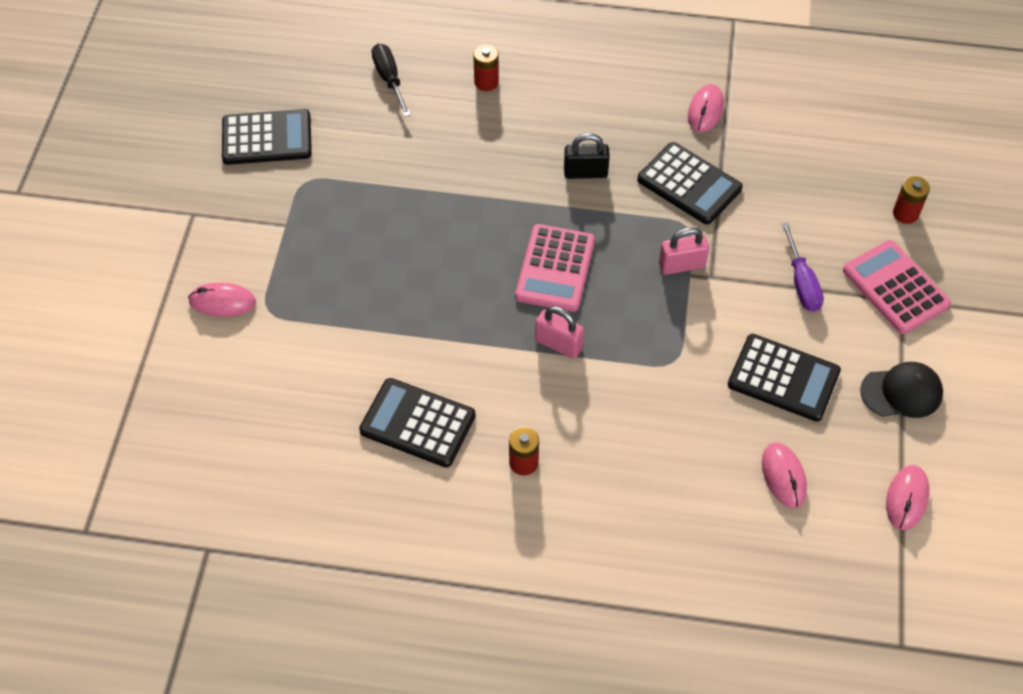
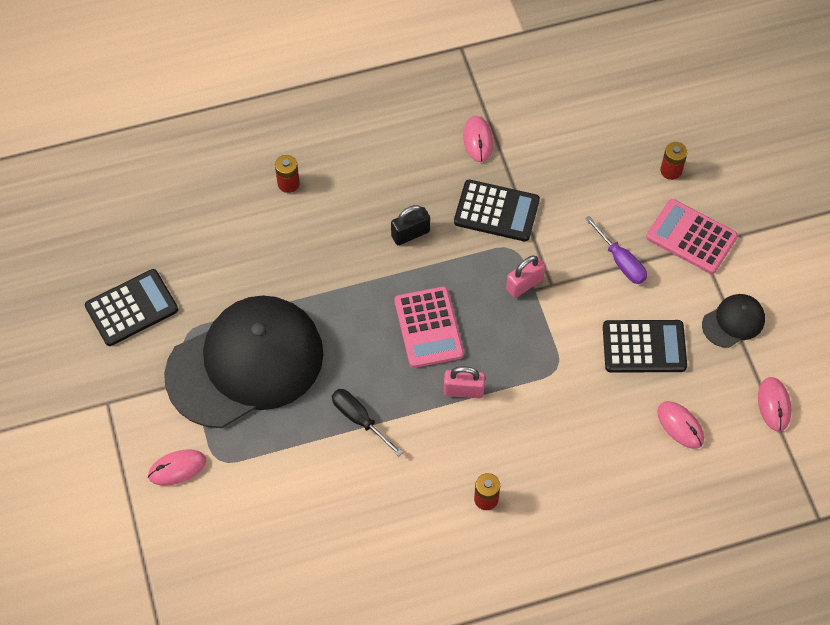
camera: 25 degrees left, 5 degrees up
black calculator [359,378,476,467] -> none
black screwdriver [372,44,411,117] -> black screwdriver moved to [332,389,403,456]
none -> black cap [164,295,324,428]

